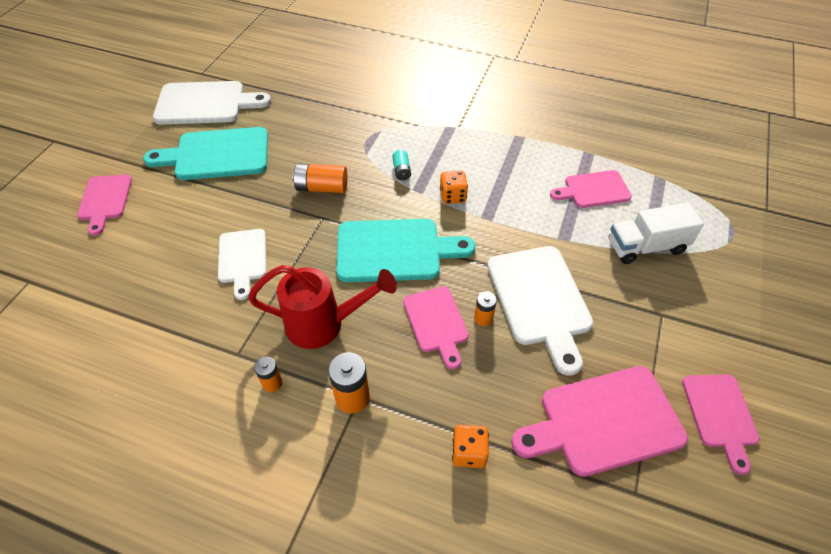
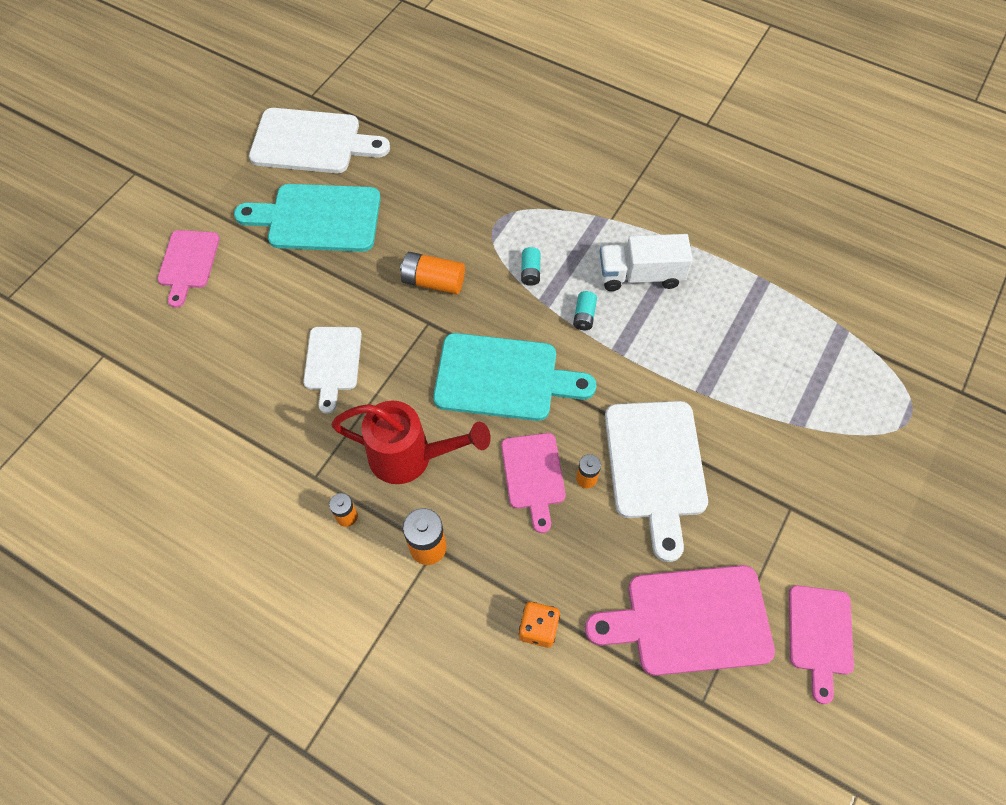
camera: 10 degrees right, 10 degrees up
orange dice [440,171,468,204] -> turquoise battery [573,291,597,330]
pink cutting board [550,170,632,208] -> none
white truck [609,203,704,264] -> white truck moved to [599,234,693,291]

